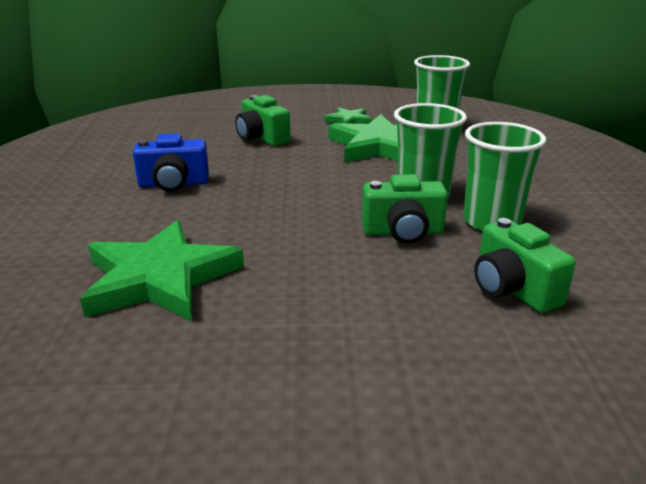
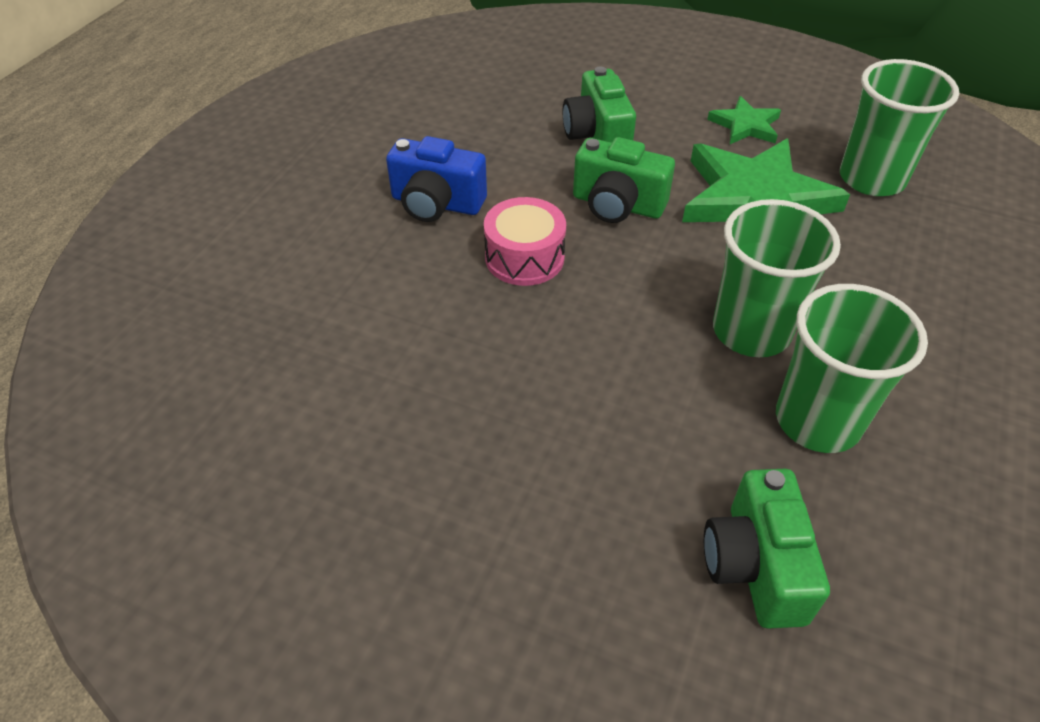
camera: 25 degrees right, 20 degrees up
green star [80,220,244,321] -> none
green camera [362,174,448,244] -> green camera moved to [573,137,675,223]
none -> pink drum [484,197,566,286]

